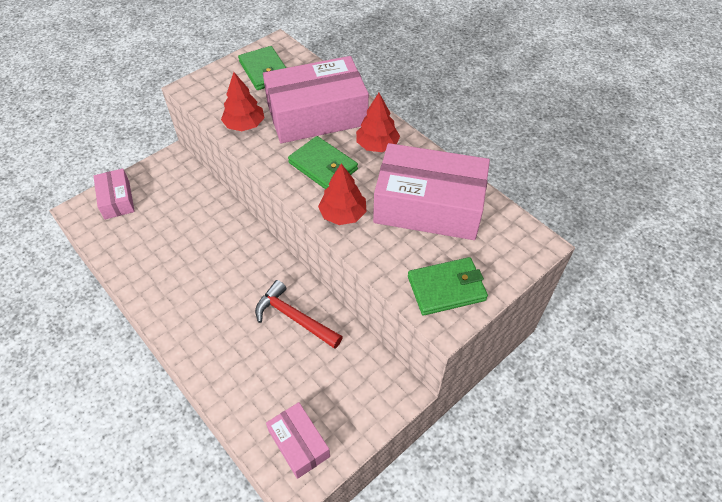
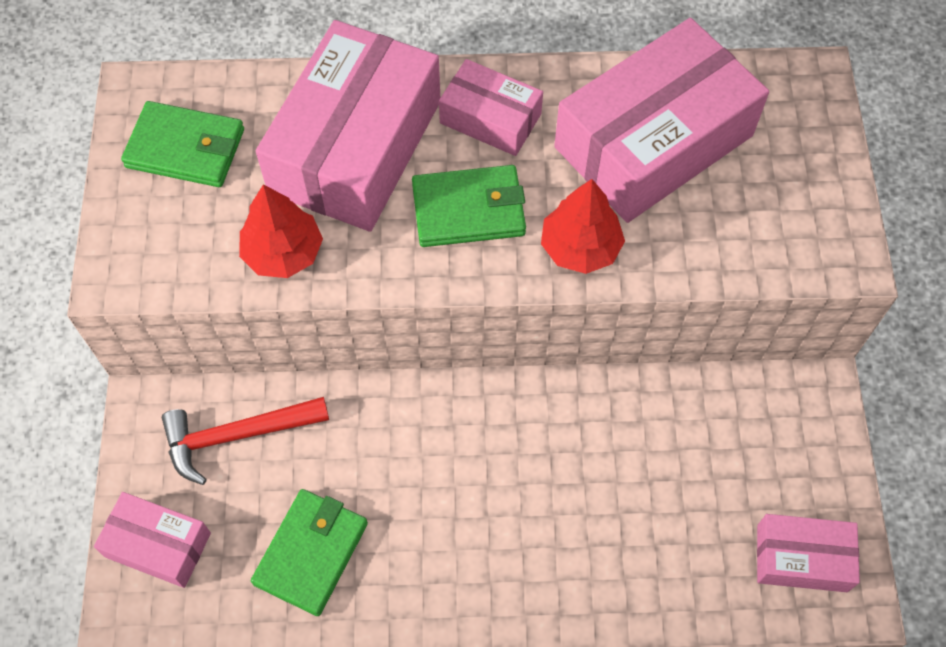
camera: 50 degrees left, 10 degrees up
red hammer [255,280,343,349] -> red hammer moved to [161,397,329,485]
red tree [356,93,400,152] -> pink box [439,59,543,156]
green wallet [408,257,488,315] -> green wallet moved to [251,489,368,616]

